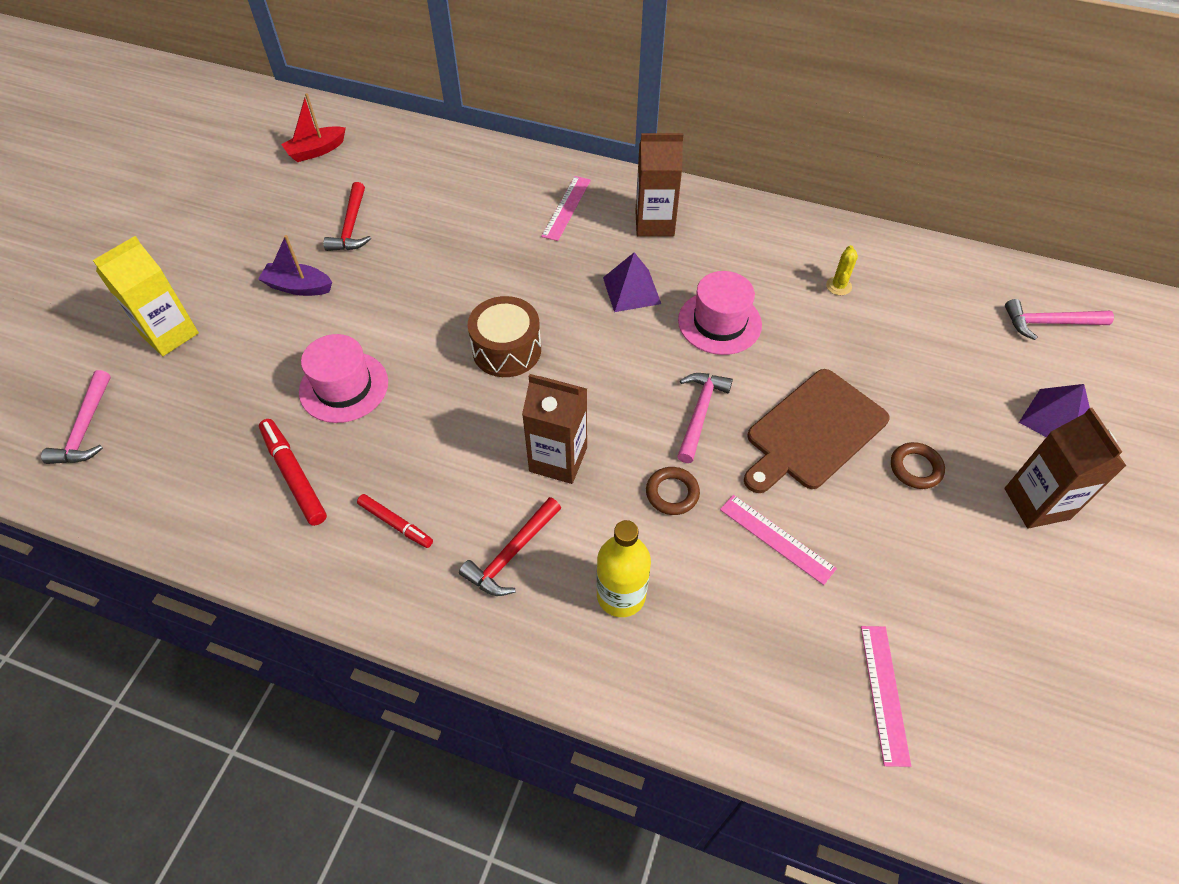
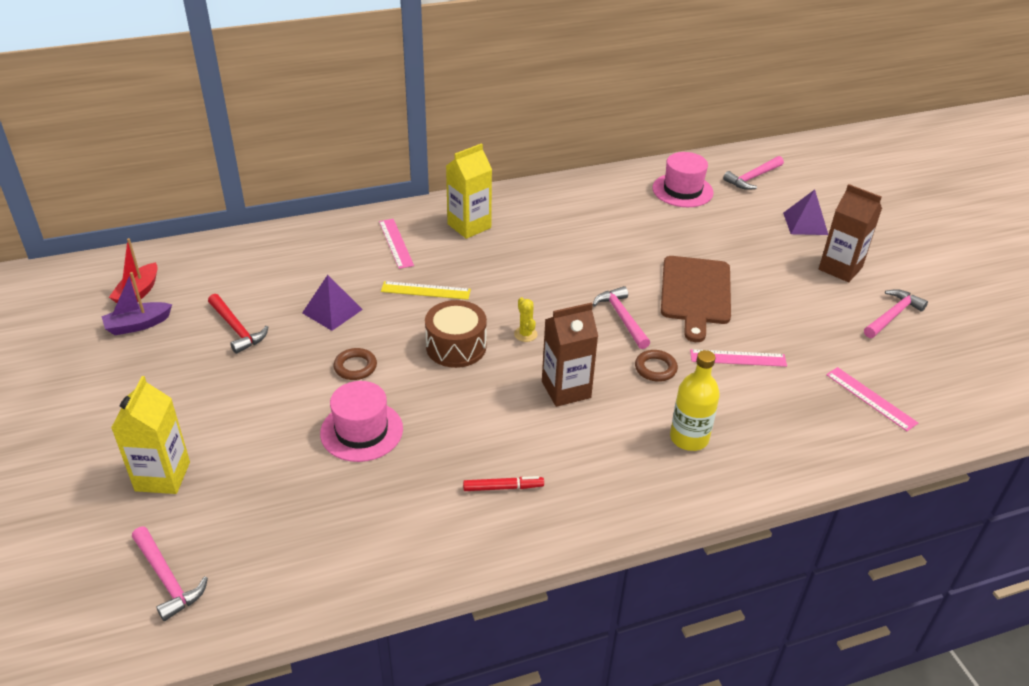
camera: 40 degrees left, 15 degrees down
purple boat [258,235,332,296] -> purple boat moved to [101,272,172,335]
red marker [259,419,327,526] -> none
red hammer [459,497,561,596] -> none
purple pyramid [603,252,661,312] -> purple pyramid moved to [302,275,363,331]
brown carton [635,133,683,236] -> yellow carton [446,143,492,239]
pink hat [678,271,762,355] -> pink hat moved to [652,152,714,207]
yellow cactus [826,245,858,295] -> yellow cactus moved to [514,297,537,342]
brown ring [891,442,945,489] -> brown ring moved to [334,348,377,380]
none -> yellow ruler [381,281,471,300]
none -> pink hammer [864,289,928,338]

